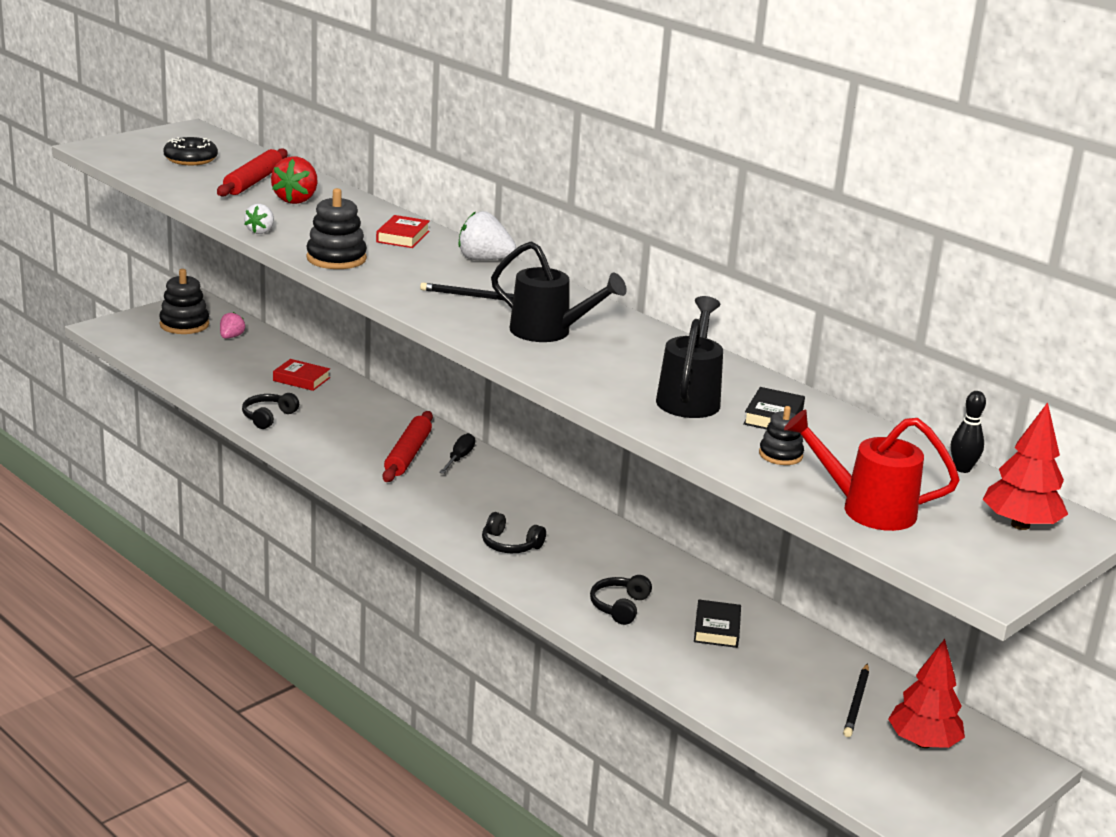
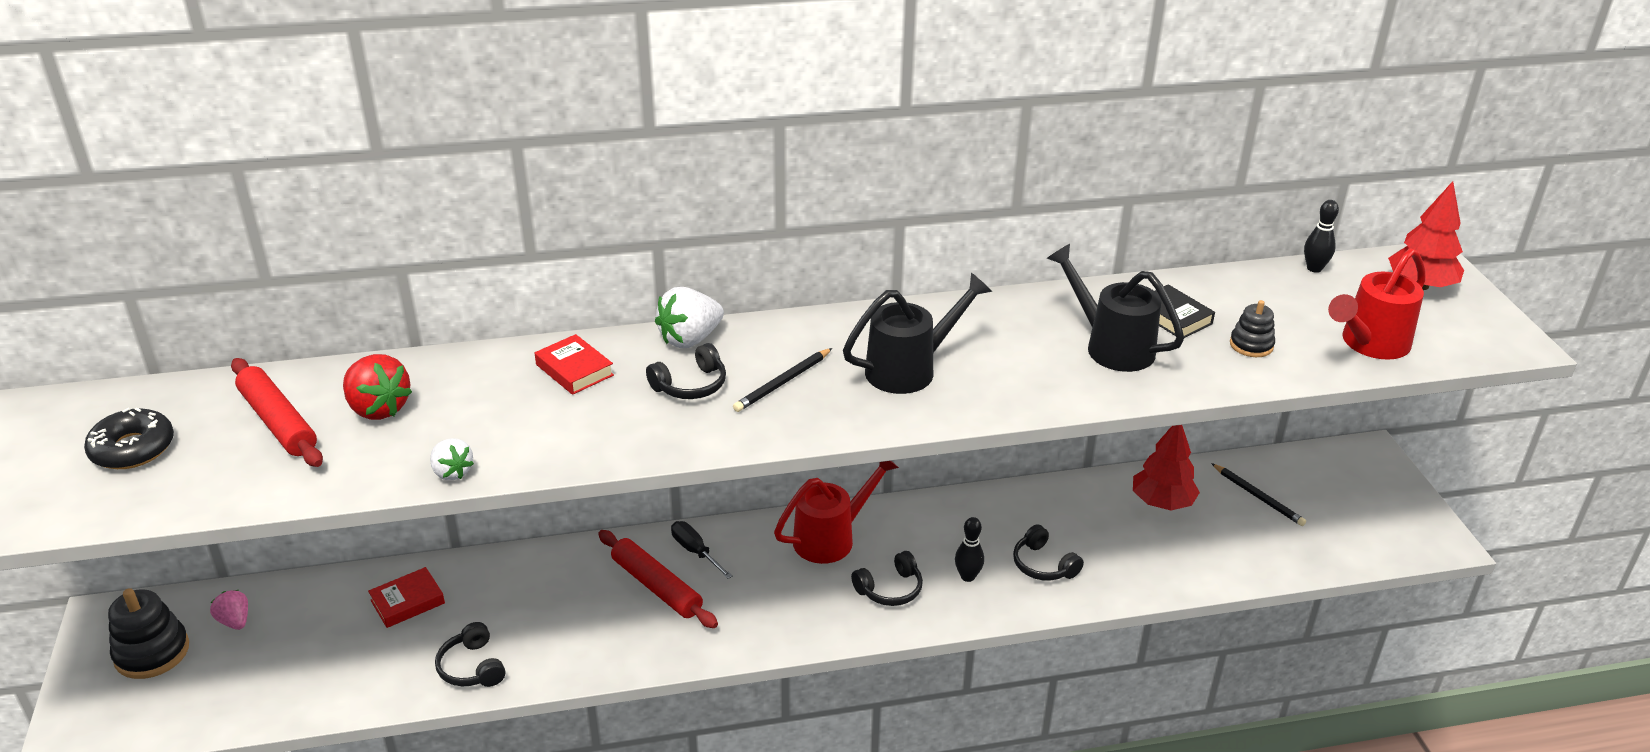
camera: 55 degrees left, 10 degrees up
black stacking toy [306,188,367,269] -> none
black book [694,600,741,648] -> none
red tree [888,639,965,748] -> red tree moved to [1133,425,1200,510]
none -> black headphones [646,343,726,399]
none -> red watering can [774,461,899,564]
none -> black bowling pin [955,517,984,582]

